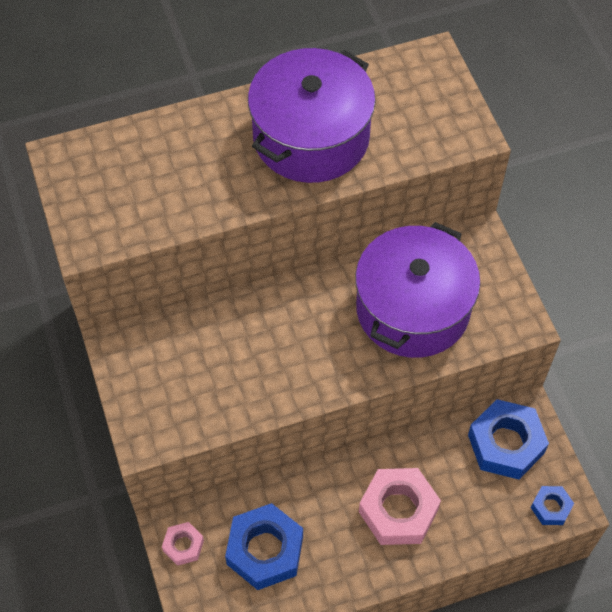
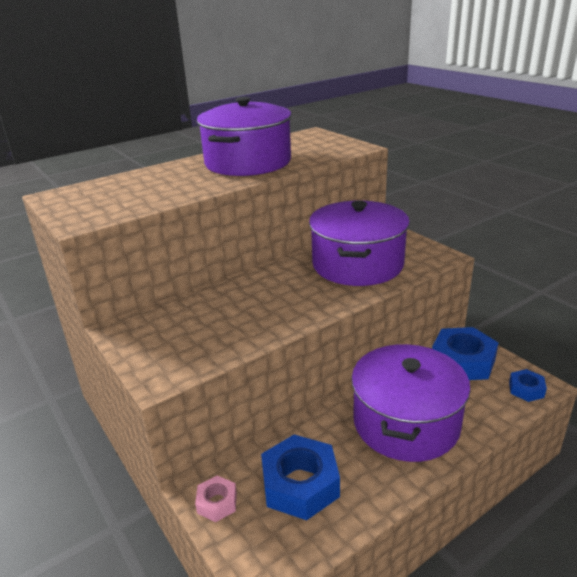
camera: 15 degrees left, 30 degrees down
pink nut [359,468,441,545] -> purple pot [351,344,471,462]

